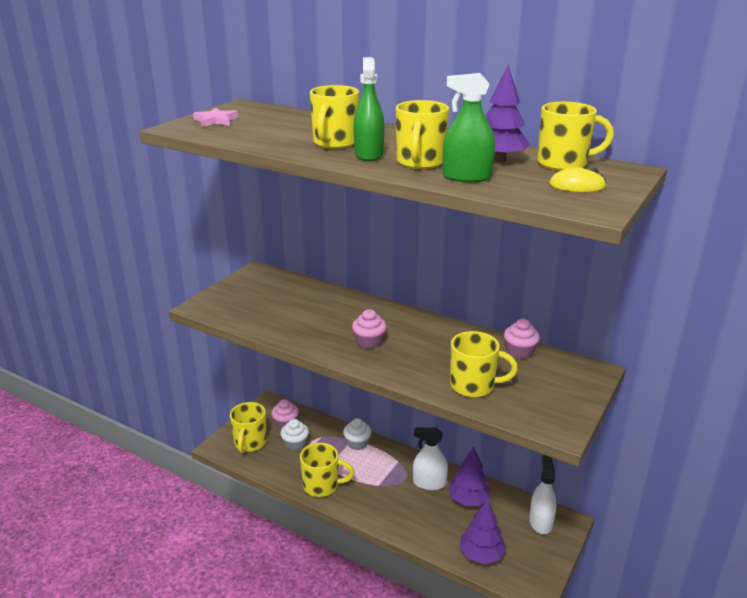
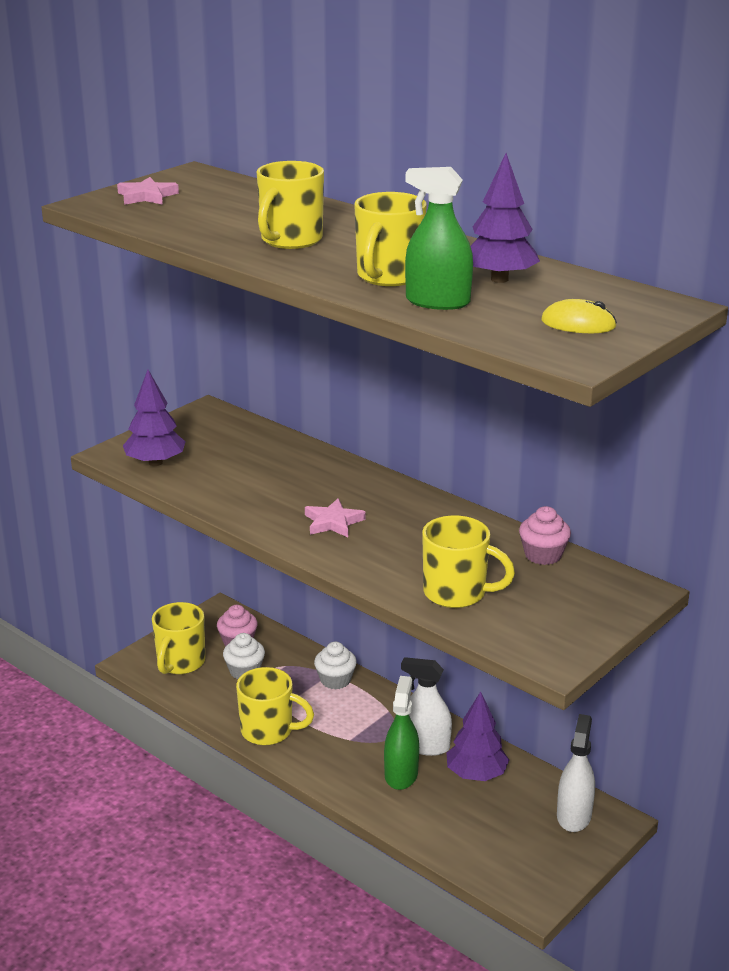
camera: 10 degrees right, 0 degrees up
pink cupcake [352,309,387,349] -> pink star [305,498,365,537]
green spray bottle [354,57,384,161] -> green spray bottle moved to [384,676,419,790]
purple tree [460,499,506,564] -> purple tree moved to [123,370,185,466]
yellow mug [538,102,614,171] -> none

